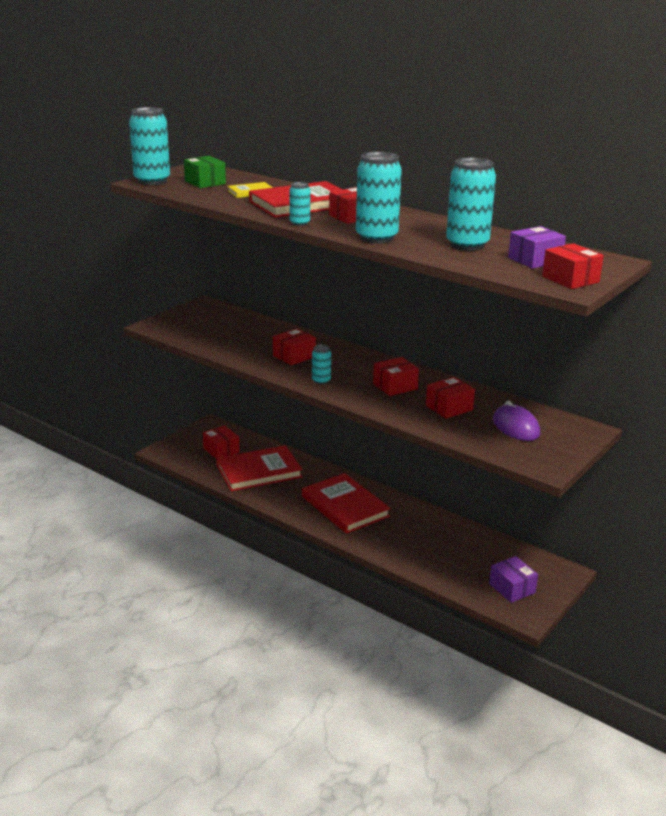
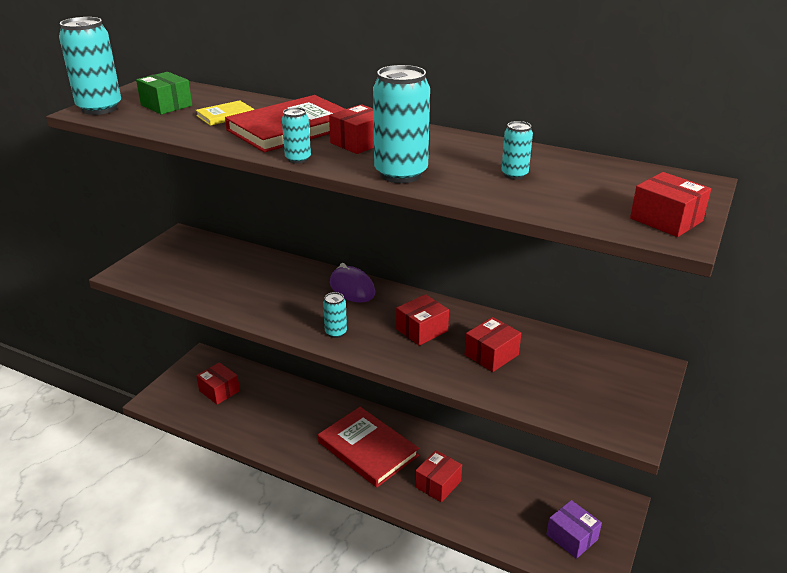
camera: 10 degrees left, 5 degrees up
red book [216,445,302,491] -> none
red box [273,328,316,365] -> red box moved to [415,450,462,502]
turquoise can [446,157,496,251] -> turquoise can [501,121,533,180], size x0.50
purple mouse [493,401,540,441] -> purple mouse moved to [330,263,375,302]
purple box [508,226,566,269] -> none

